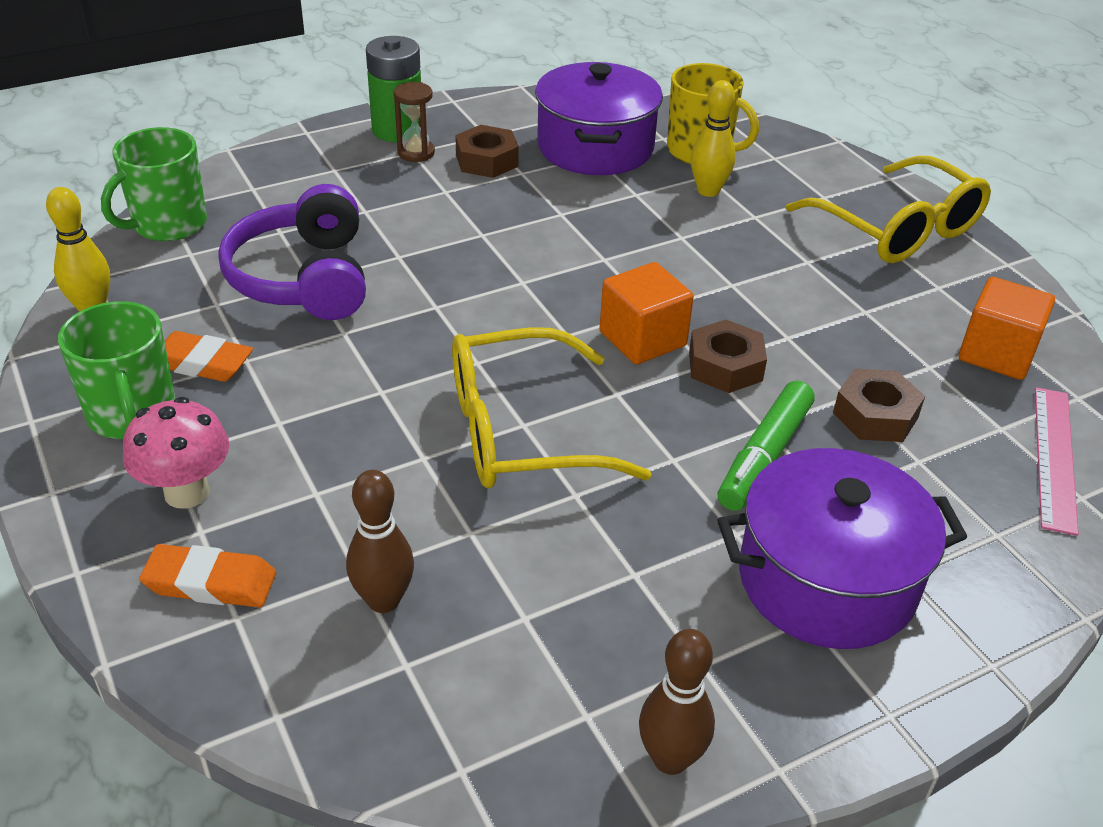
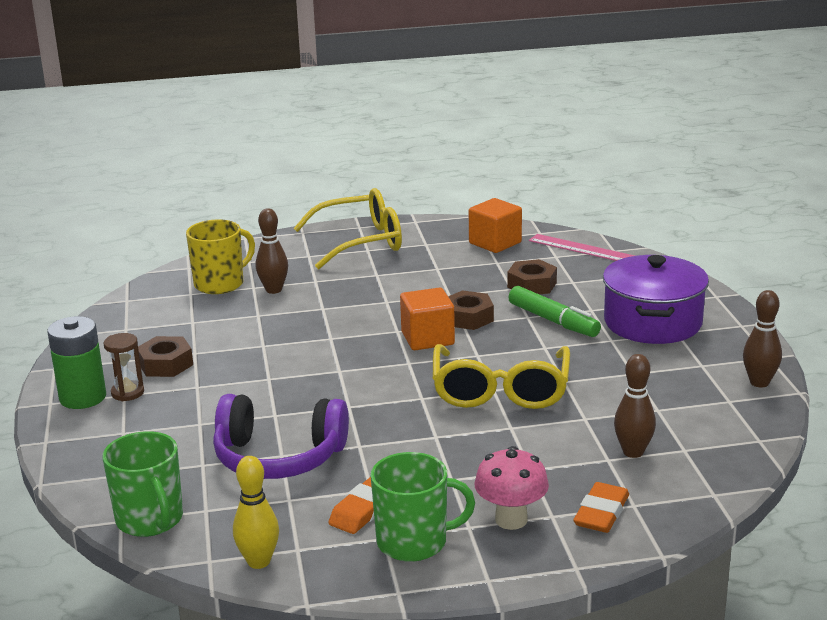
camera: 70 degrees left, 15 degrees down
purple pot [535,62,663,175] -> none
yellow bowling pin [691,80,735,197] -> brown bowling pin [256,208,288,294]

